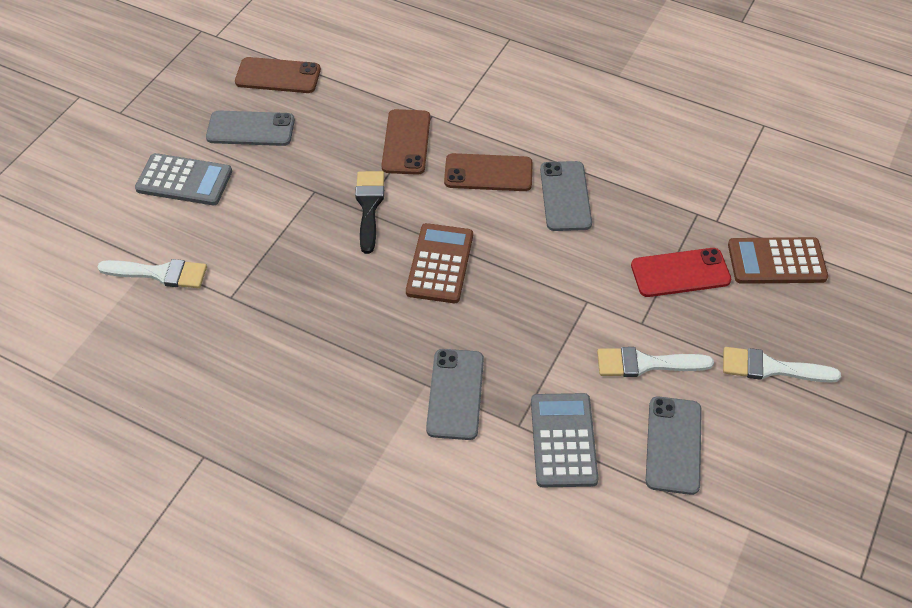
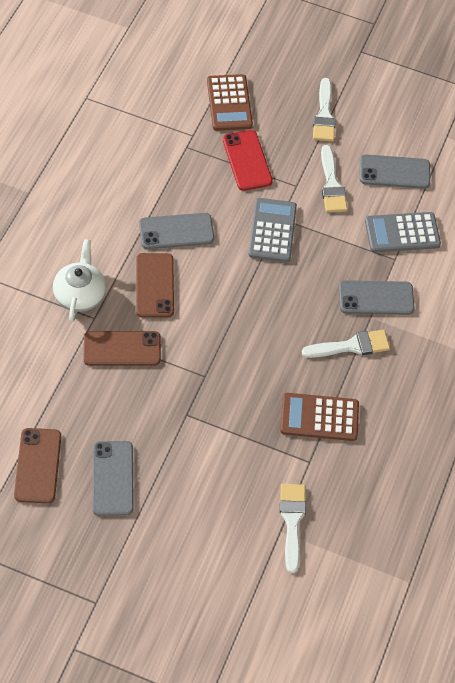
camera: 100 degrees left, 5 degrees up
grey calculator [135,153,232,205] -> grey calculator moved to [248,198,297,262]
black brush [355,171,384,254] -> none
brown calculator [406,223,473,303] -> brown calculator moved to [280,393,359,441]
none -> white teapot [53,239,106,322]
none -> white brush [302,330,390,358]

